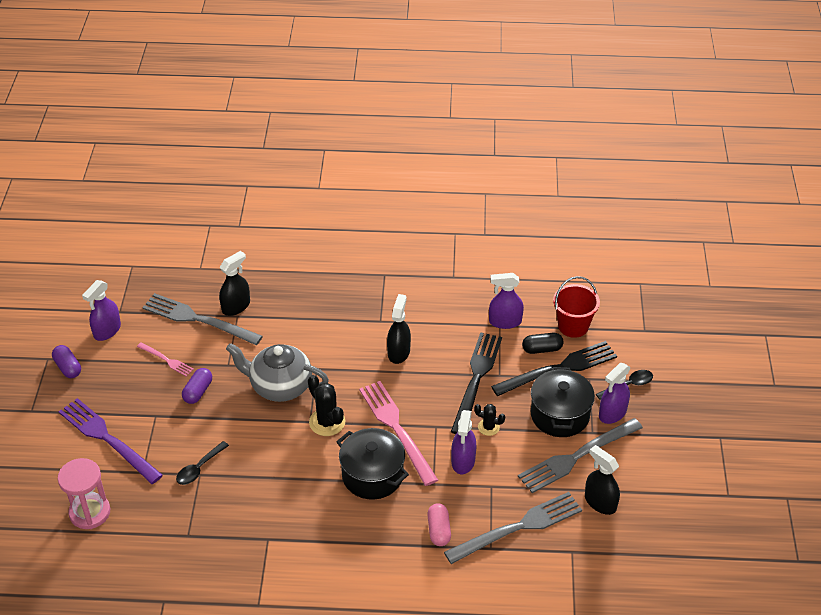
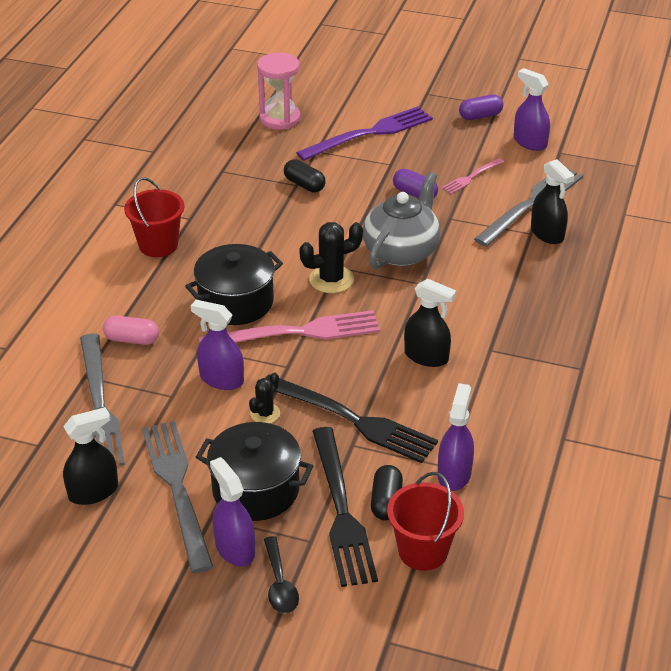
camera: 105 degrees right, 5 degrees down
black spoon [176,441,229,485] -> black capsule [284,159,326,192]
none -> red bucket [124,177,184,257]

